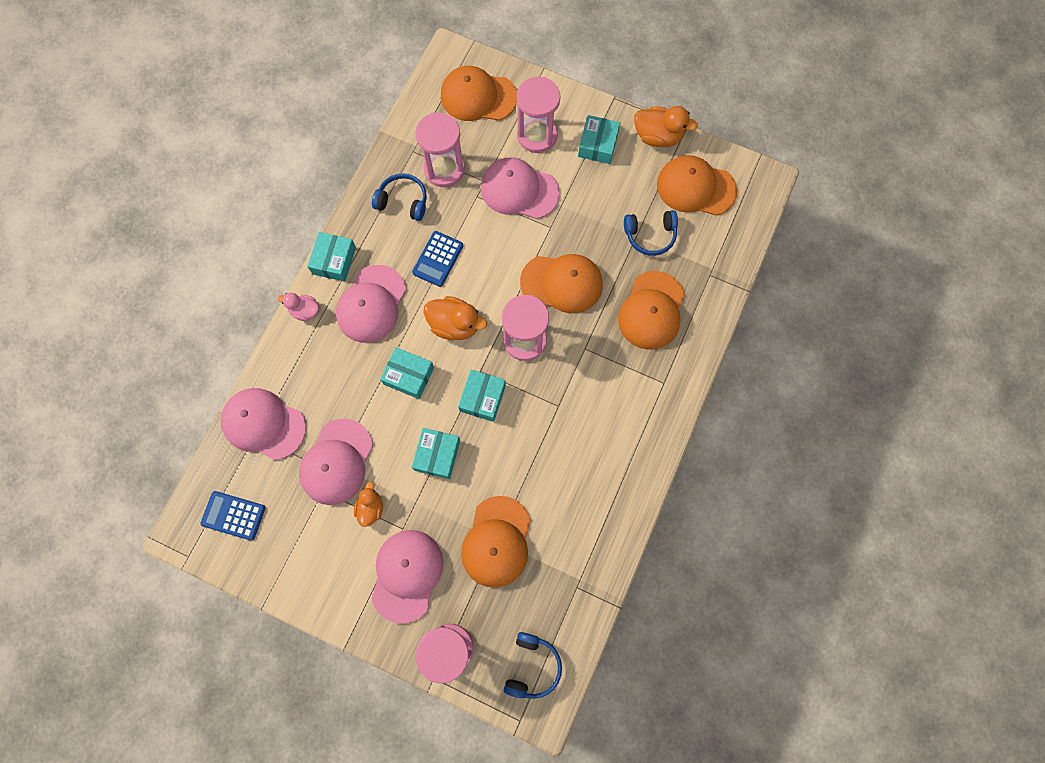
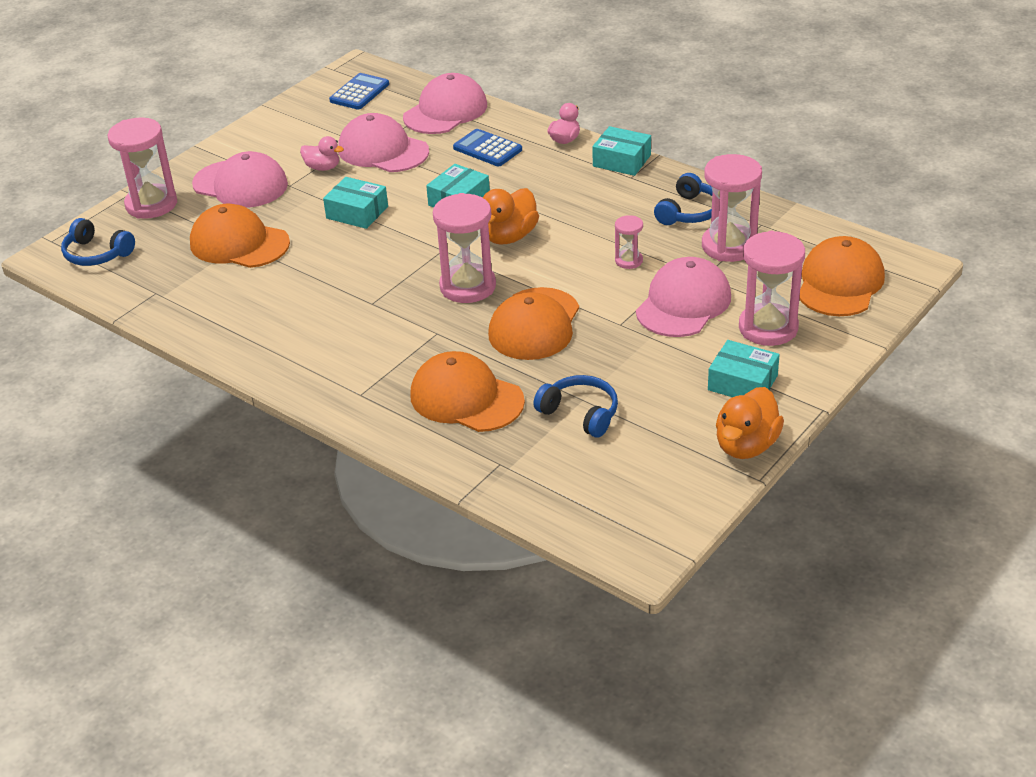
camera: 105 degrees right, 35 degrees down
pink cap [336,265,406,343] -> none
orange duck [354,482,383,527] -> pink duck [300,136,344,171]
blue calculator [412,231,463,287] -> blue calculator moved to [453,129,522,166]
turquoise box [458,370,506,422] -> none
blue headphones [624,210,678,256] -> blue headphones turned 120 degrees clockwise [534,375,618,437]
orange cap [657,155,737,216] -> none
none -> pink hourglass [615,215,643,269]

